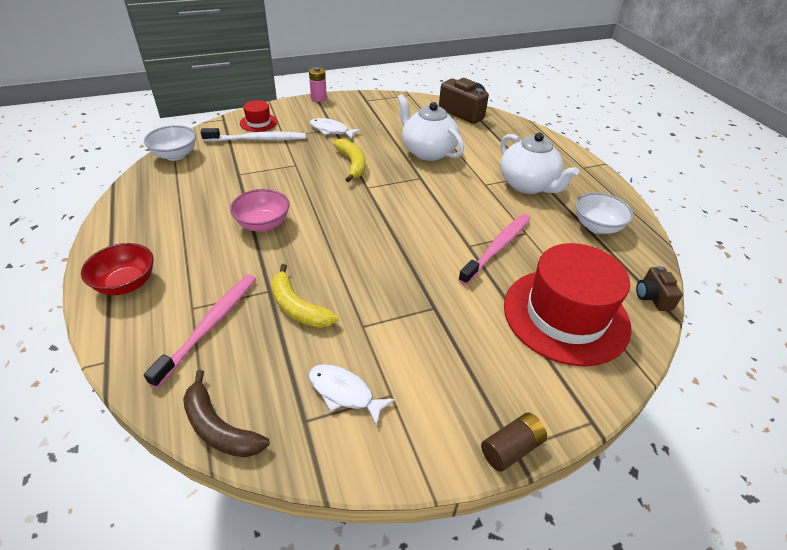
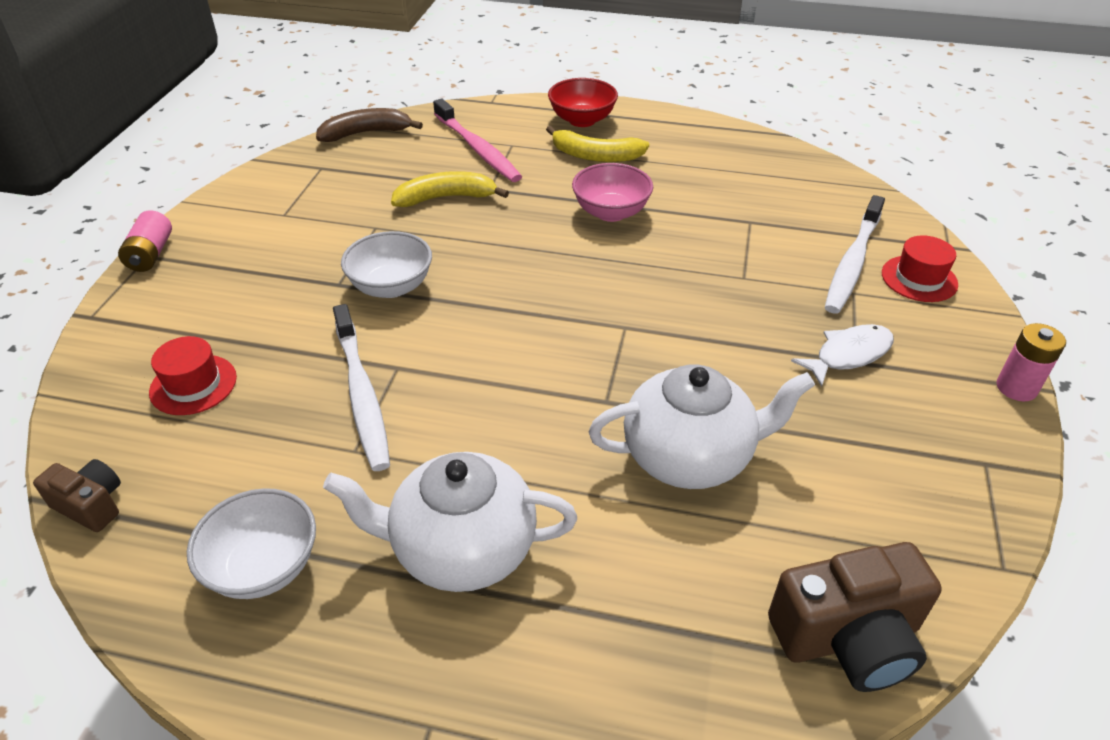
camera: 125 degrees right, 0 degrees up
white bowl [144,125,196,161] -> white bowl moved to [341,231,432,298]
white fish [308,364,395,427] -> none
yellow banana [333,139,366,182] -> yellow banana moved to [546,126,649,162]
pink toothbrush [458,214,530,285] -> white toothbrush [333,304,390,471]
brown battery [481,413,547,472] -> pink battery [118,210,172,272]
red hat [504,243,632,366] -> red hat [149,336,237,415], size x0.45

